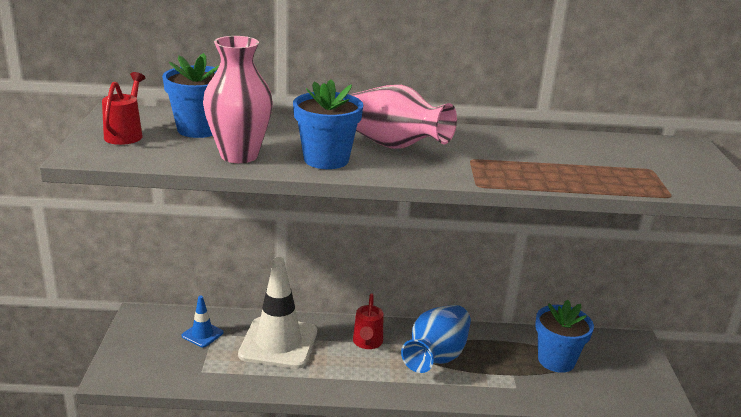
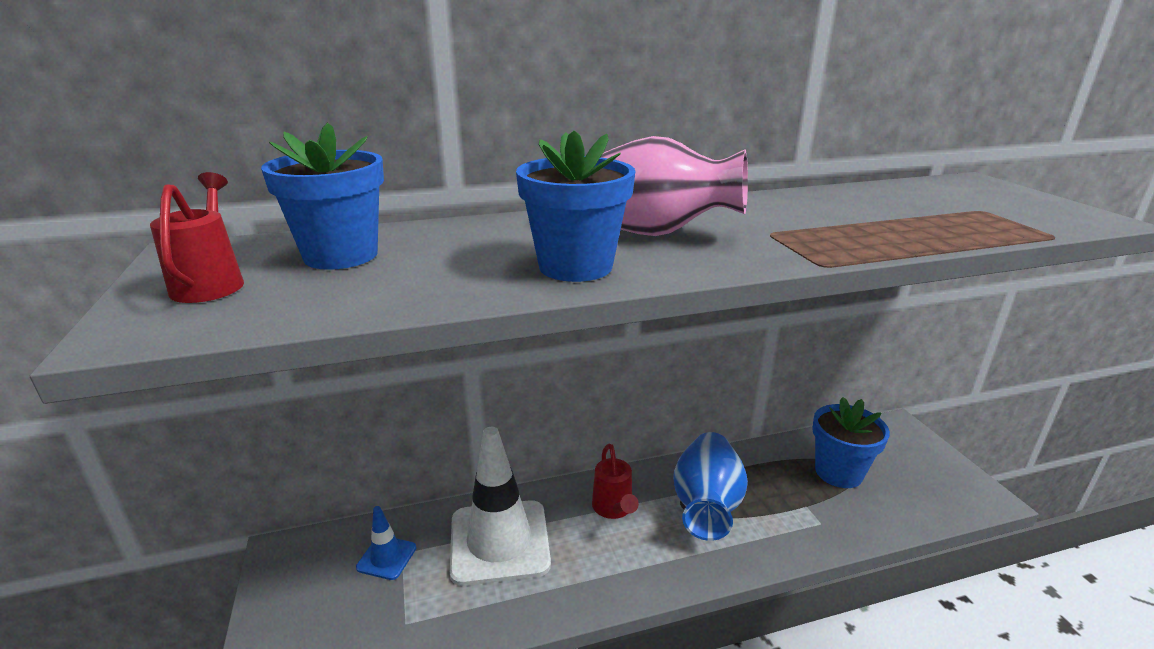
camera: 15 degrees left, 0 degrees up
pink vase [203,36,273,163] -> none

